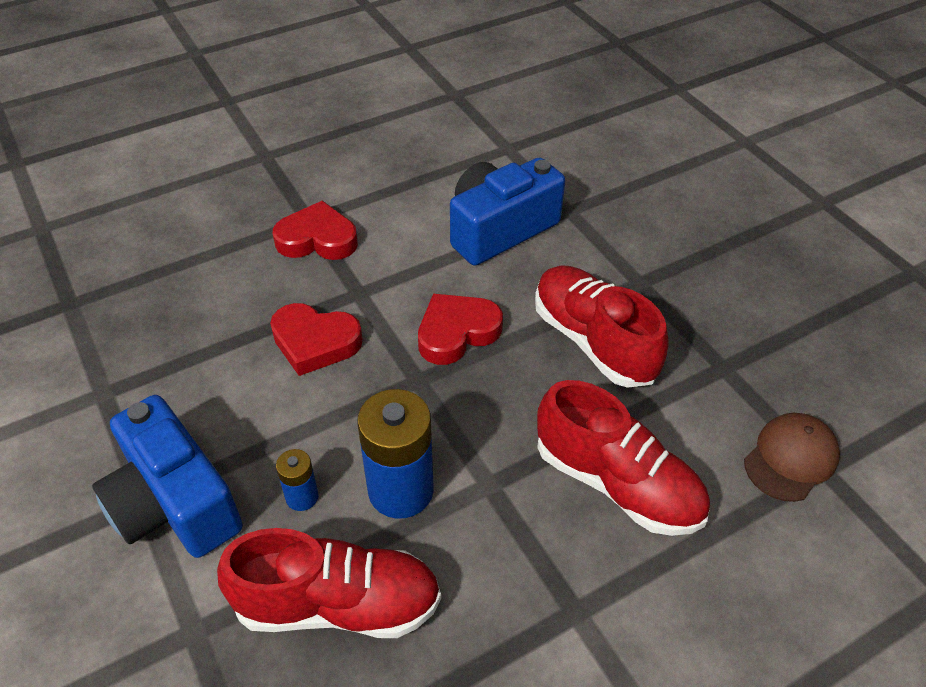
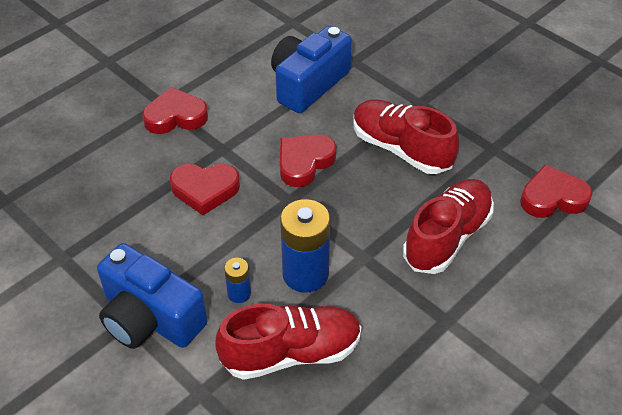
camera: 15 degrees left, 0 degrees up
red shoe [537,380,710,536] -> red shoe turned 75 degrees counterclockwise [403,179,494,274]
brown cap [744,413,840,502] -> red heart [520,164,593,218]

